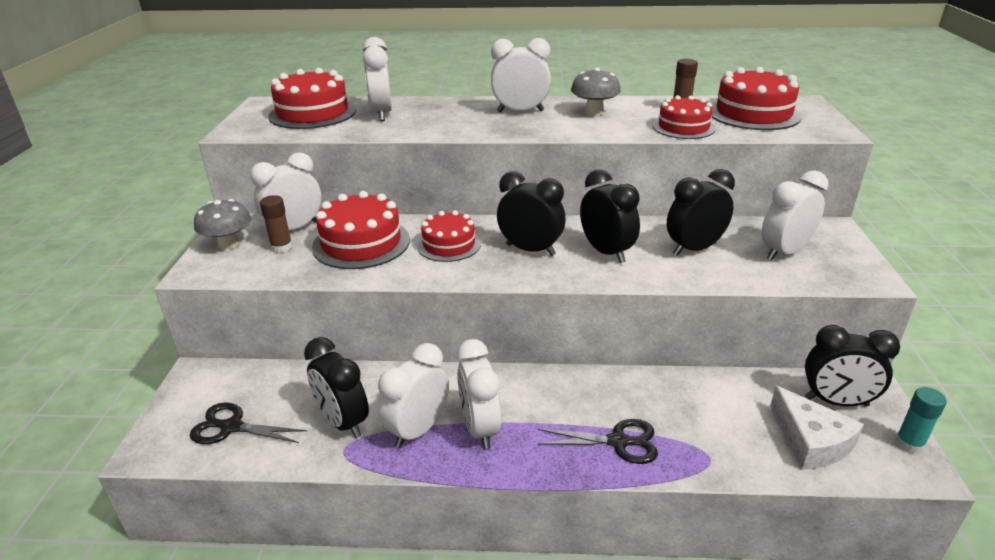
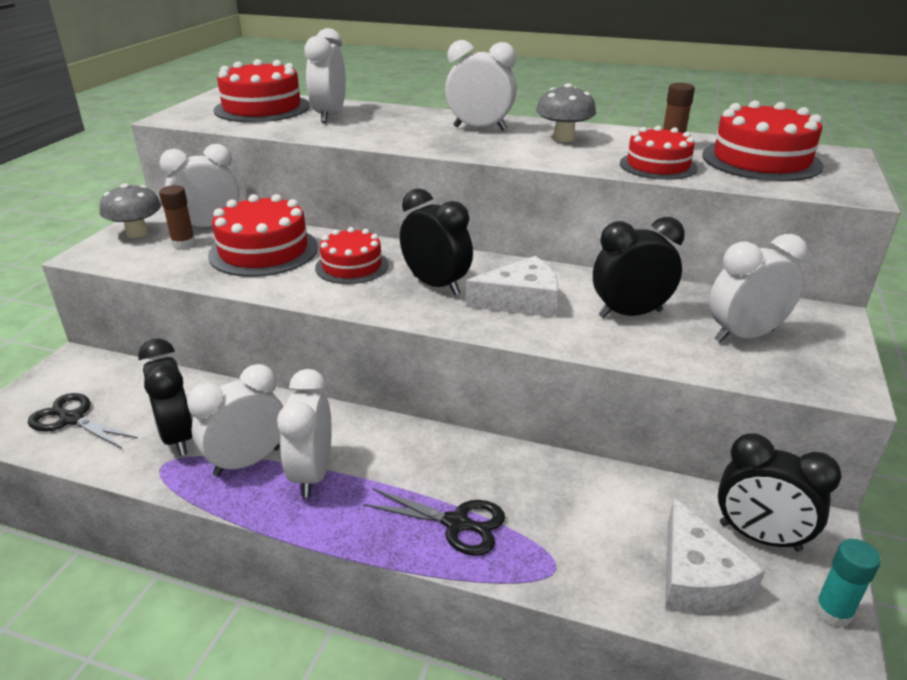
camera: 15 degrees right, 0 degrees up
black clock [580,169,640,263] -> white cheese [466,256,558,318]

